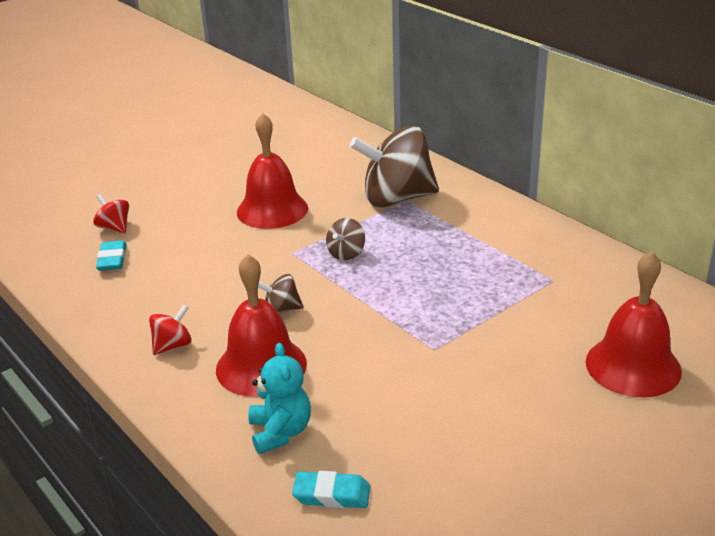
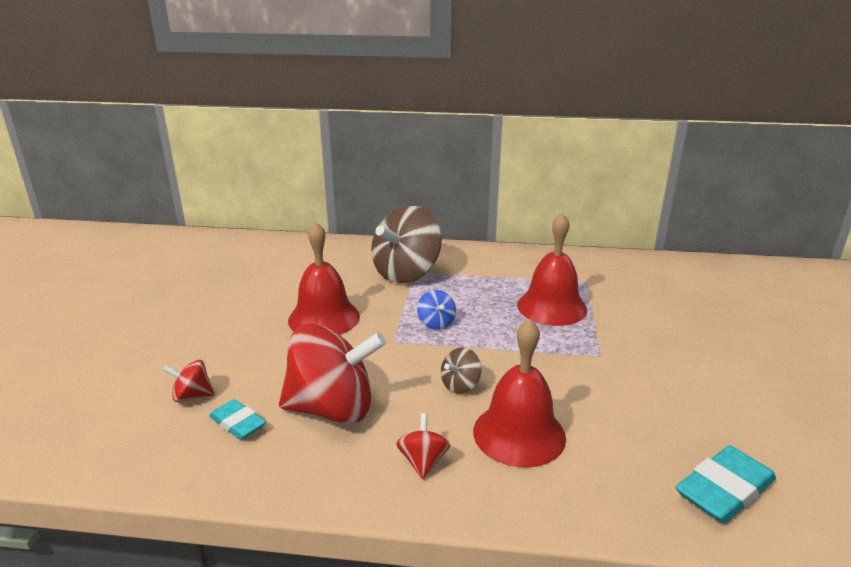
camera: 45 degrees left, 5 degrees down
turquoise teddy bear [248,343,311,454] -> none
turquoise eraser [292,471,370,508] -> turquoise eraser [676,446,776,524], size x1.57
brown spinning top [326,218,365,260] -> blue spinning top [417,290,456,330]
red bell [586,251,682,397] -> red bell moved to [517,213,587,326]
none -> red spinning top [279,323,386,424]

